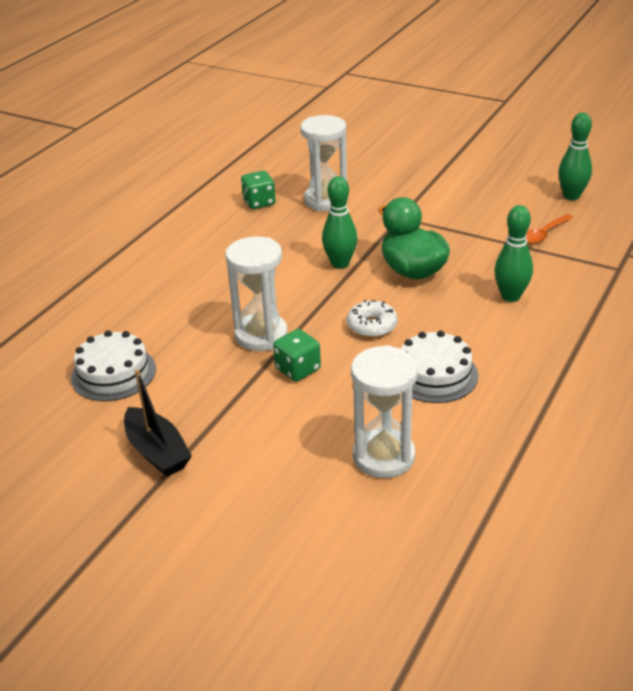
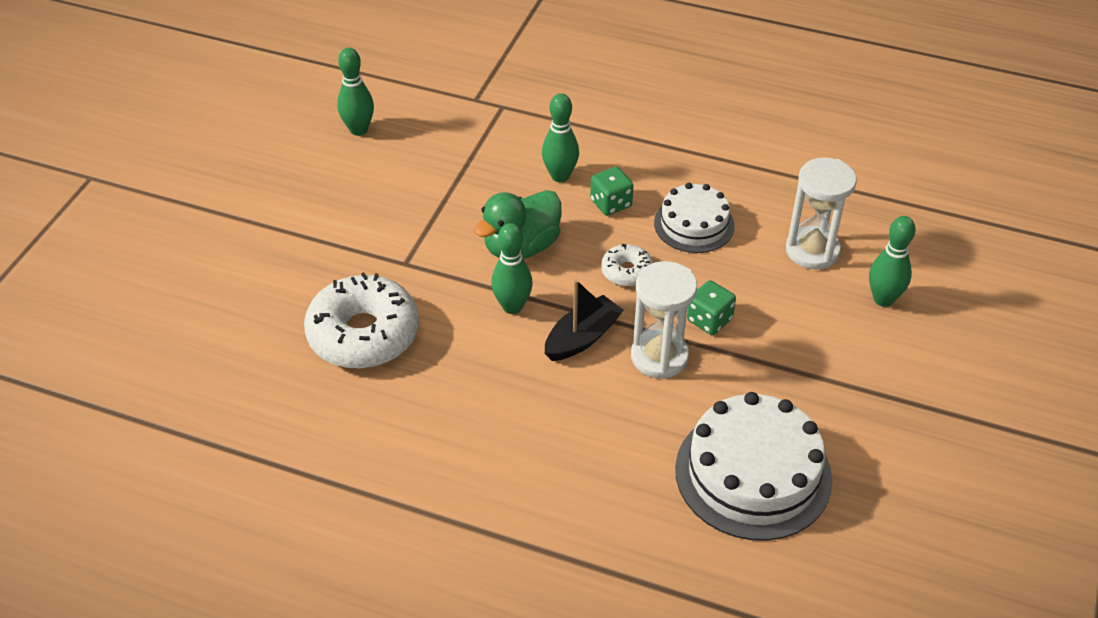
camera: 100 degrees left, 10 degrees up
white cake [71,330,156,401] -> white cake [675,392,833,541], size x1.65
black boat [124,369,192,477] -> black boat moved to [545,279,624,361]
green dice [241,171,276,209] -> green dice moved to [590,167,633,216]
white hourglass [300,115,348,211] -> white donut [304,273,419,369]
orange spoon [526,214,573,244] -> none
none -> green bowling pin [869,216,916,307]

